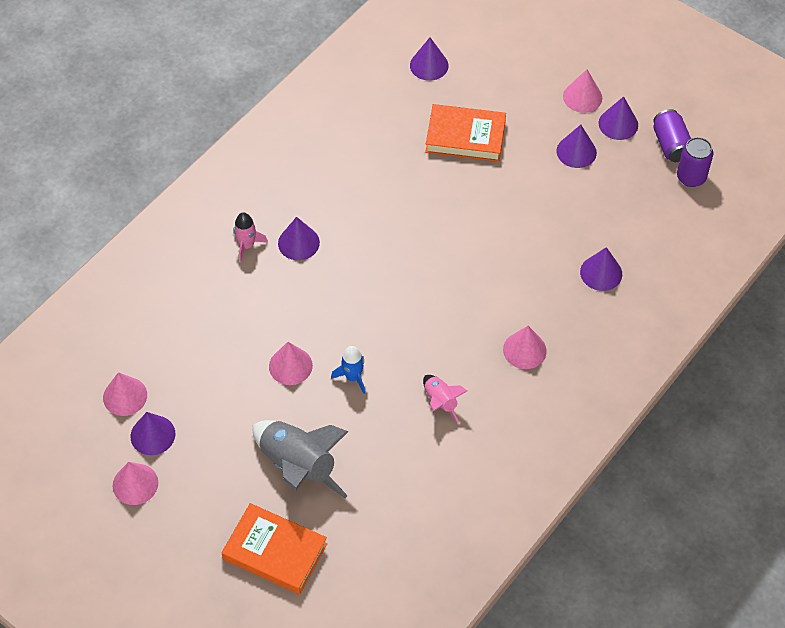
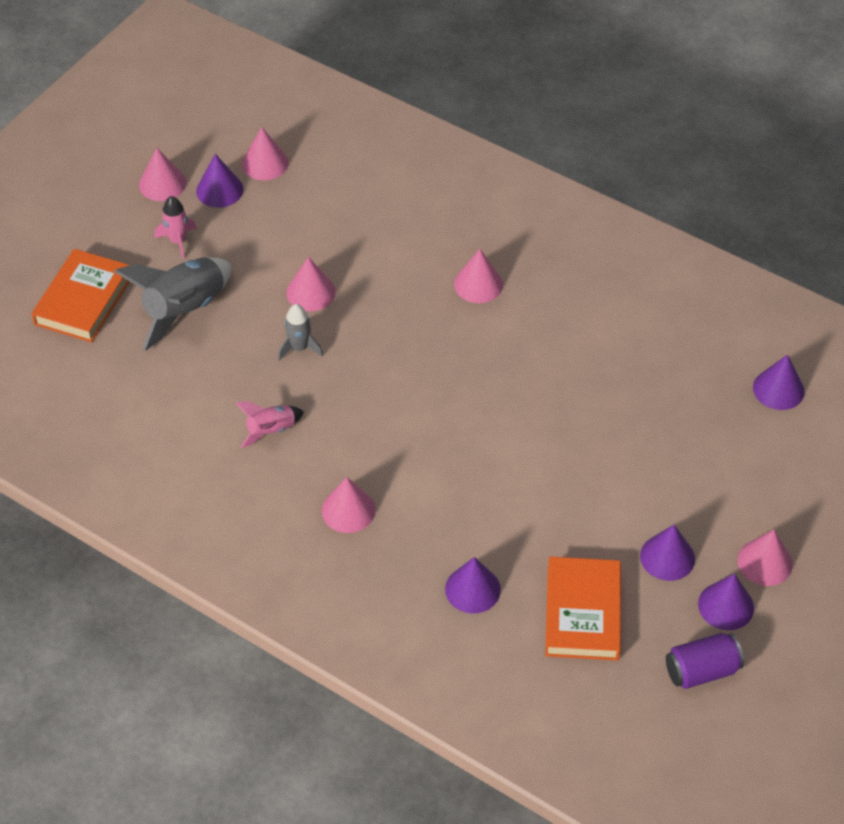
camera: 85 degrees right, 5 degrees down
pink rocket [233,212,268,263] -> pink rocket moved to [155,196,197,259]
purple cone [278,217,320,260] -> pink cone [454,249,503,303]
blue rocket [331,346,365,394] -> grey rocket [278,304,323,361]
orange book [425,104,506,162] -> orange book moved to [545,557,621,661]
purple can [677,137,713,187] -> none

